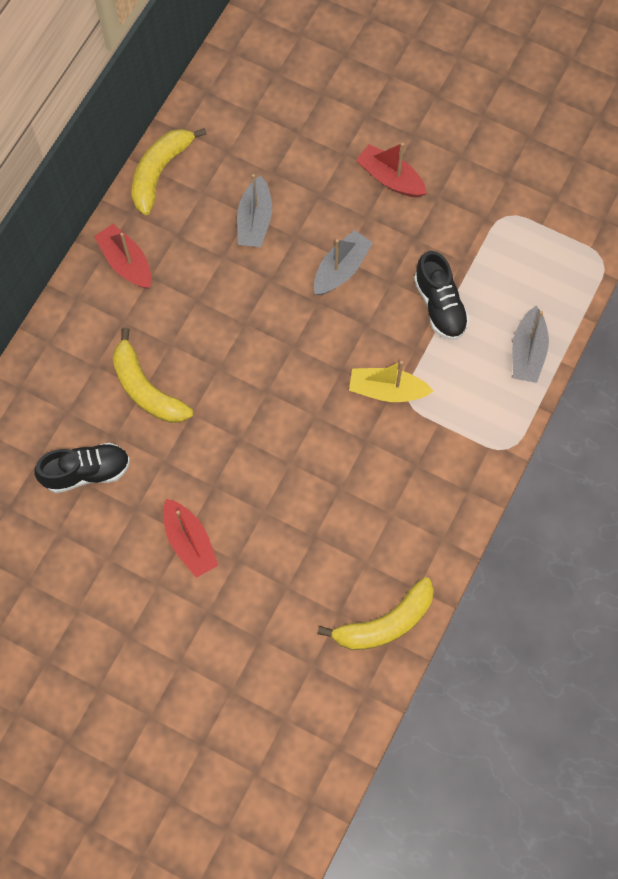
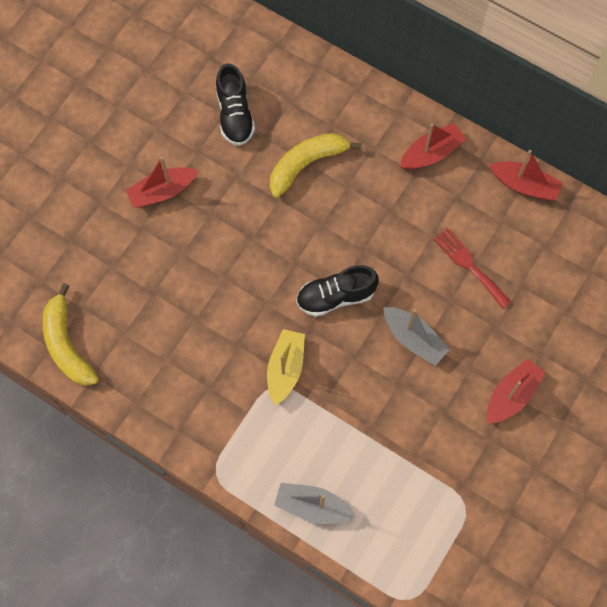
camera: 95 degrees right, 0 degrees up
yellow banana [132,128,207,215] -> red boat [489,150,563,201]
grey boat [237,174,272,247] -> red fork [433,228,511,309]
black shoe [414,251,470,340] -> black shoe moved to [296,265,379,317]

